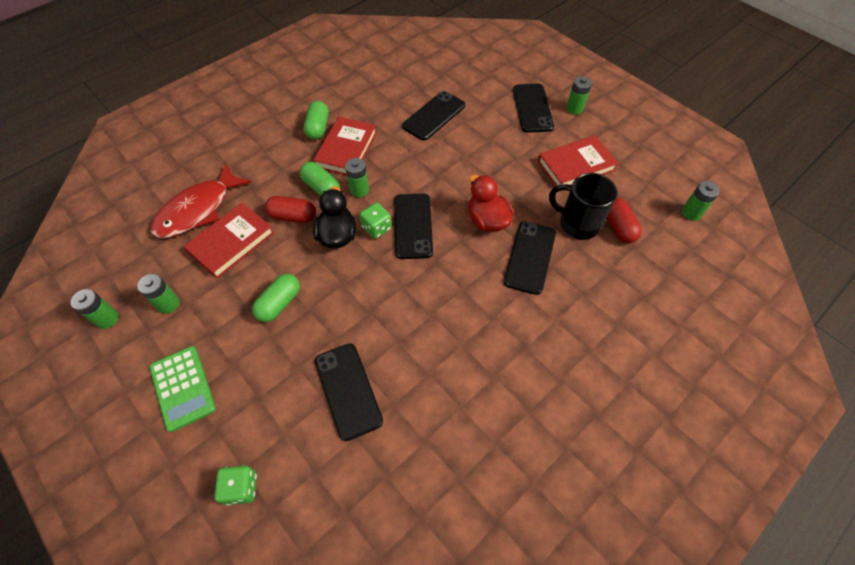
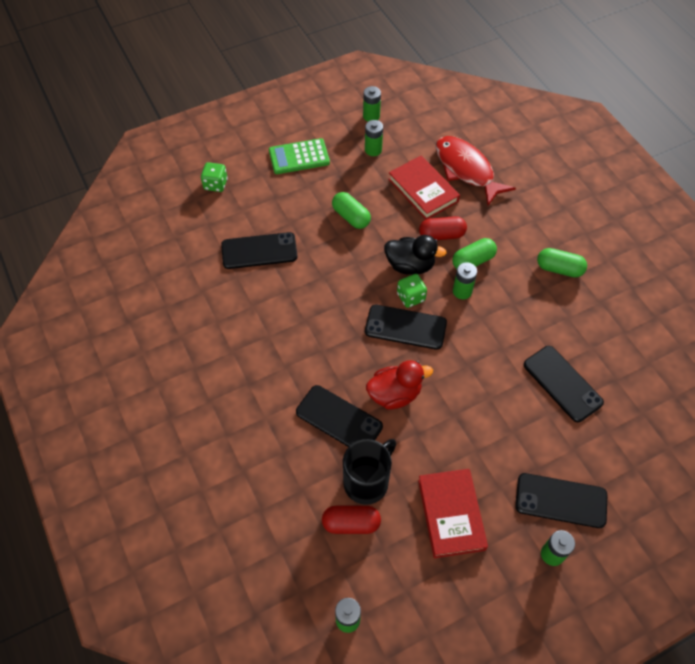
camera: 105 degrees right, 0 degrees up
red capsule [265,196,316,223] -> red capsule turned 60 degrees clockwise [419,216,467,240]
red book [313,117,377,176] -> none

